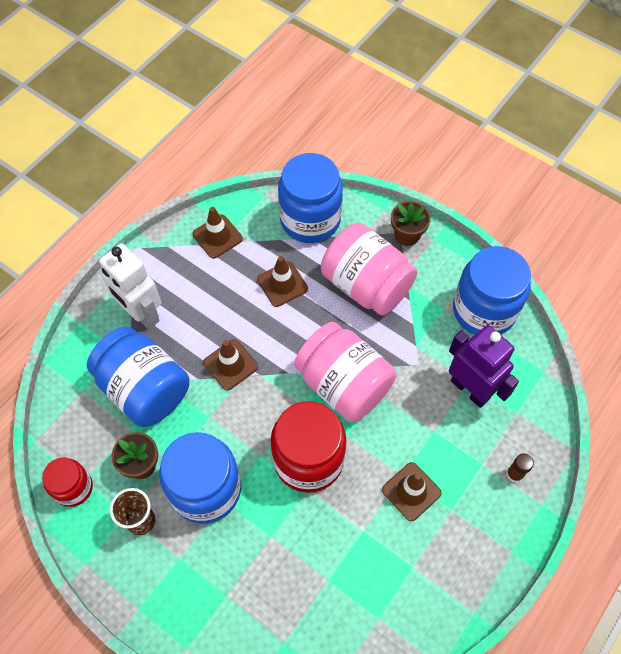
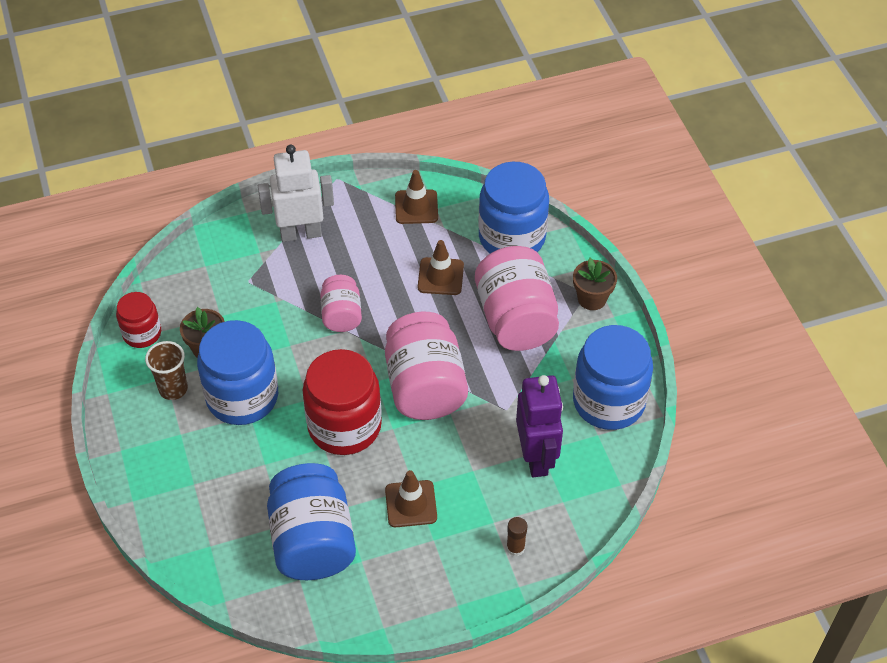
camera: 35 degrees right, 10 degrees down
blue jar [87,326,189,427] -> blue jar moved to [267,463,356,580]
white robot [99,243,161,329] -> white robot turned 90 degrees clockwise [258,145,334,242]
brown traffic cone [203,339,258,390] -> pink jar [320,275,362,332]

